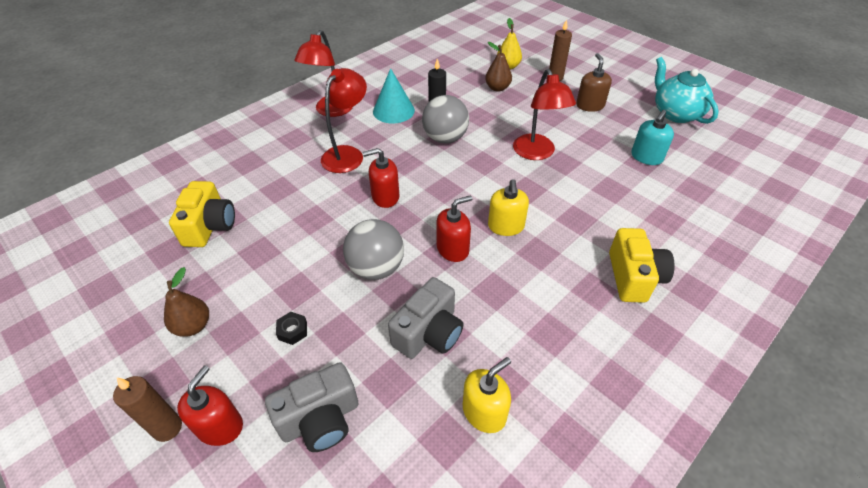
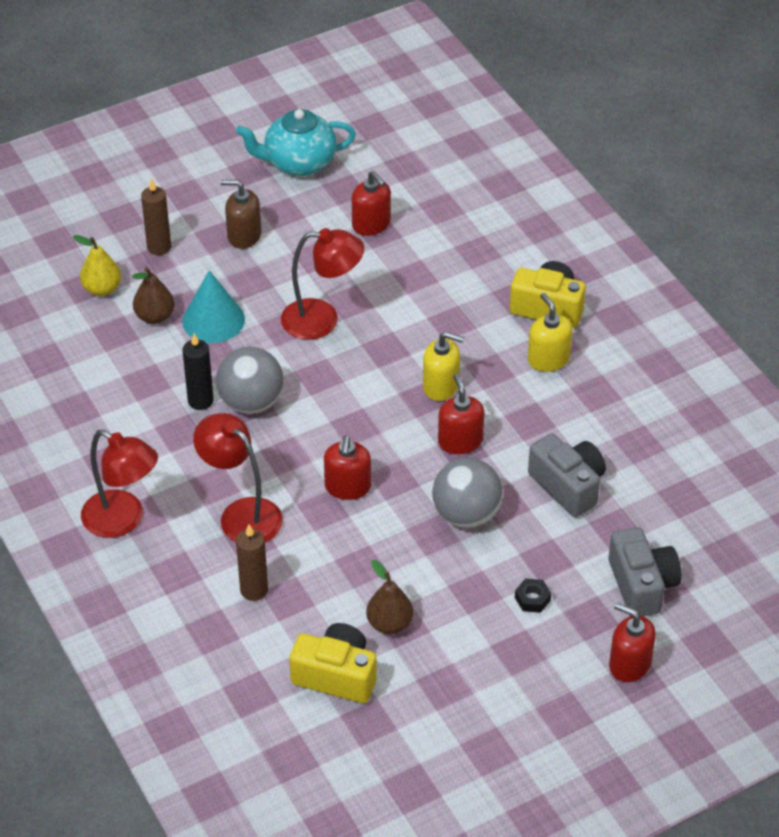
camera: 75 degrees left, 0 degrees up
brown candle [113,376,182,442] -> brown candle moved to [236,524,268,601]
brown pear [164,267,209,337] -> brown pear moved to [366,560,413,634]
turquoise cone [373,68,415,123] -> turquoise cone moved to [182,270,245,343]
yellow soap dispenser [463,357,511,433] -> yellow soap dispenser moved to [528,293,573,372]
turquoise soap dispenser [631,110,674,165] -> red soap dispenser [352,171,391,236]

